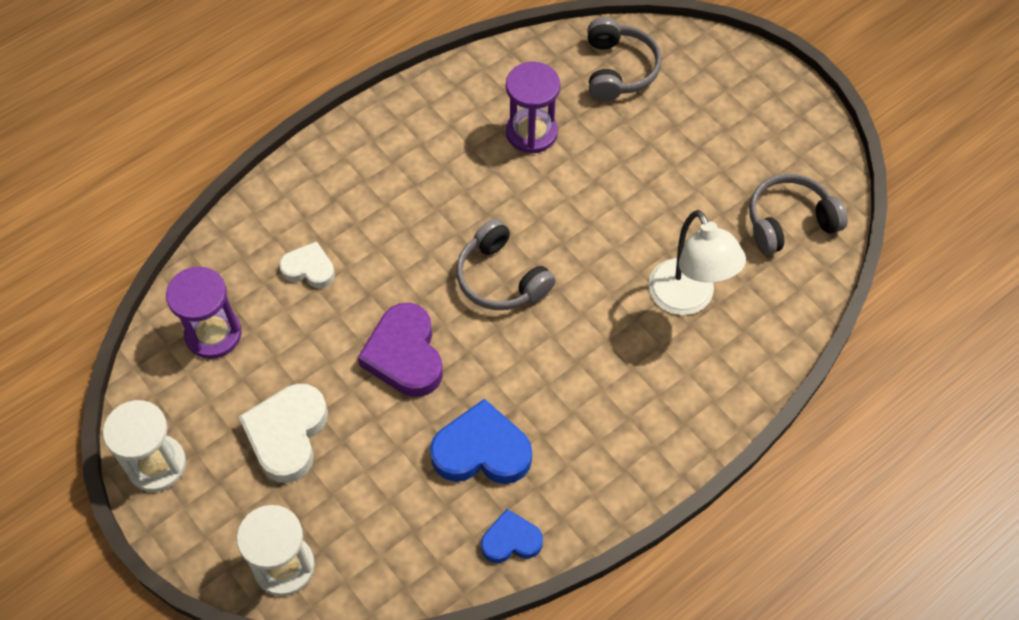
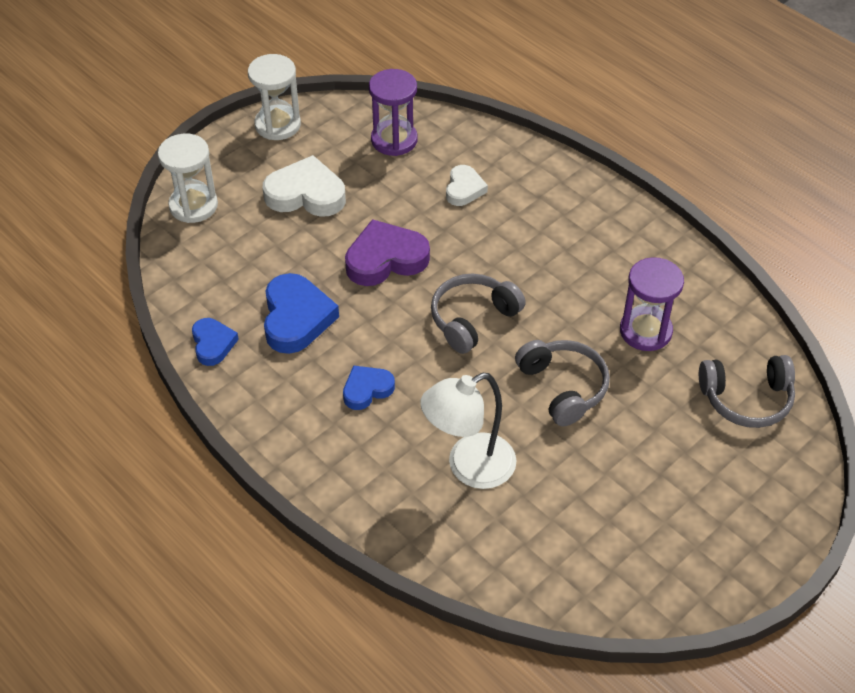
camera: 85 degrees right, 10 degrees down
grey headphones [749,174,848,255] -> grey headphones moved to [515,340,610,426]
none -> blue heart [343,365,395,410]

